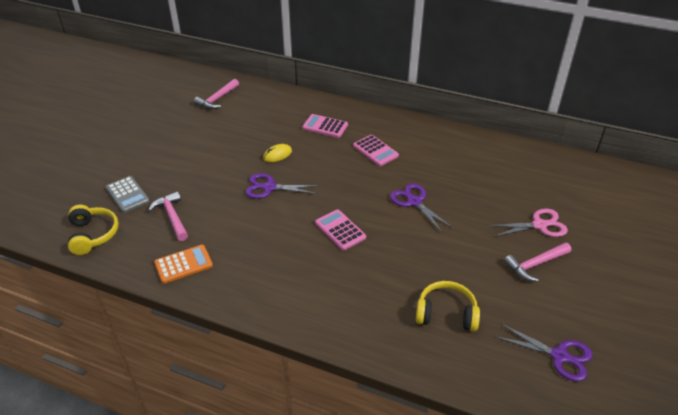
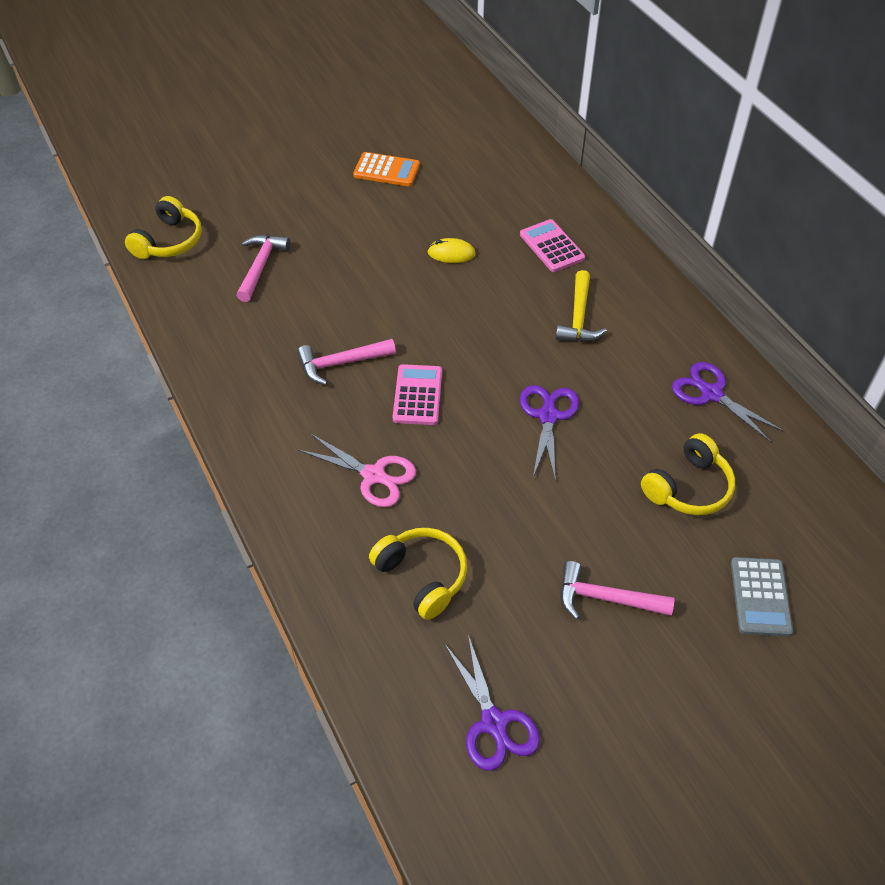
camera: 40 degrees right, 10 degrees up
grey calculator [106,176,150,213] -> grey calculator moved to [731,557,793,637]
orange calculator [154,245,213,284] -> orange calculator moved to [353,152,420,186]
pink hammer [194,79,239,109] -> pink hammer moved to [297,339,396,385]
purple scissors [245,173,319,199] -> purple scissors moved to [672,362,784,443]
pink calculator [353,135,399,166] -> yellow hammer [556,270,607,342]
pink scissors [488,209,568,237] -> pink scissors moved to [298,433,416,507]
none -> yellow headphones [641,433,735,515]

